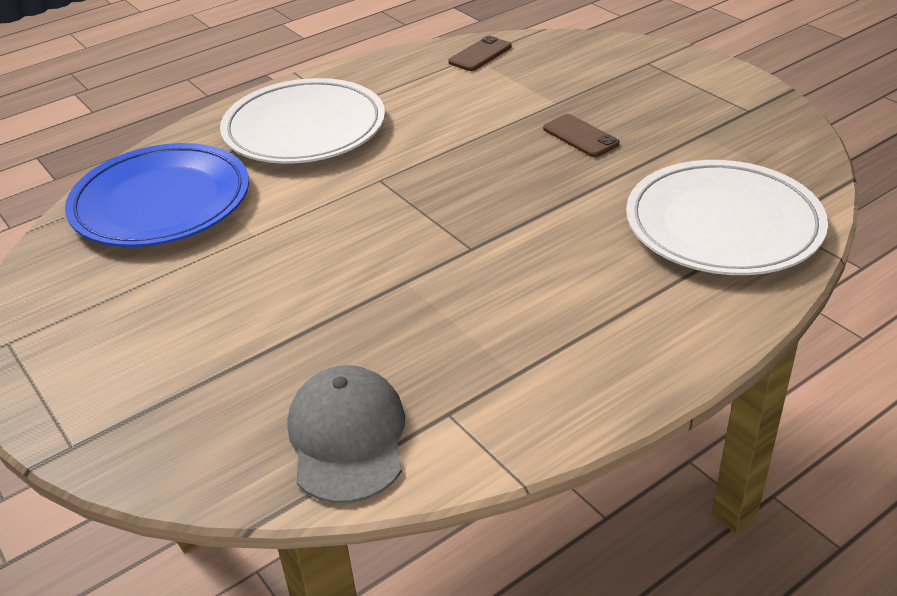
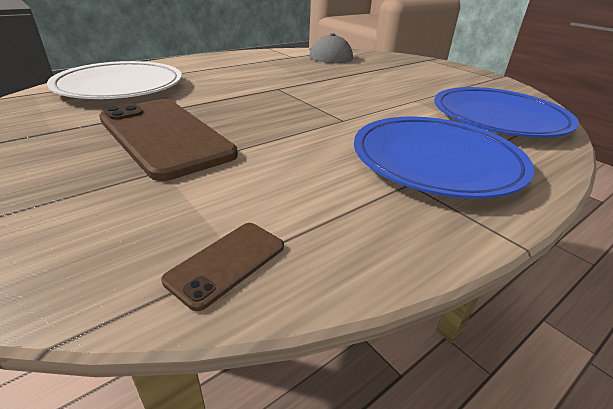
camera: 175 degrees right, 5 degrees down
white plate [220,78,385,164] -> blue plate [354,117,534,199]
brown phone [543,114,620,157] -> brown phone [99,99,238,181], size x2.28

